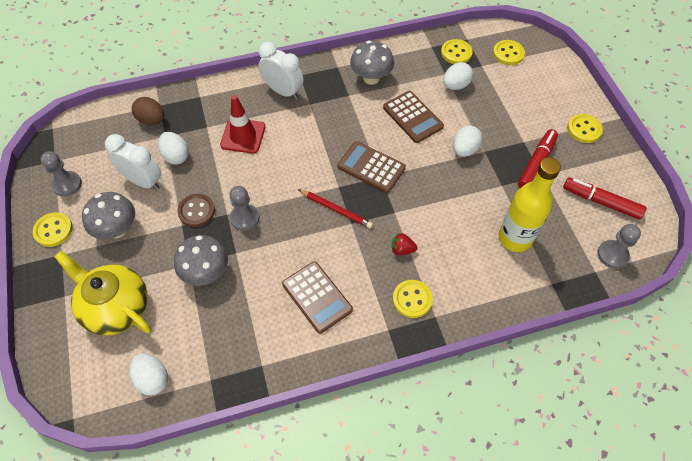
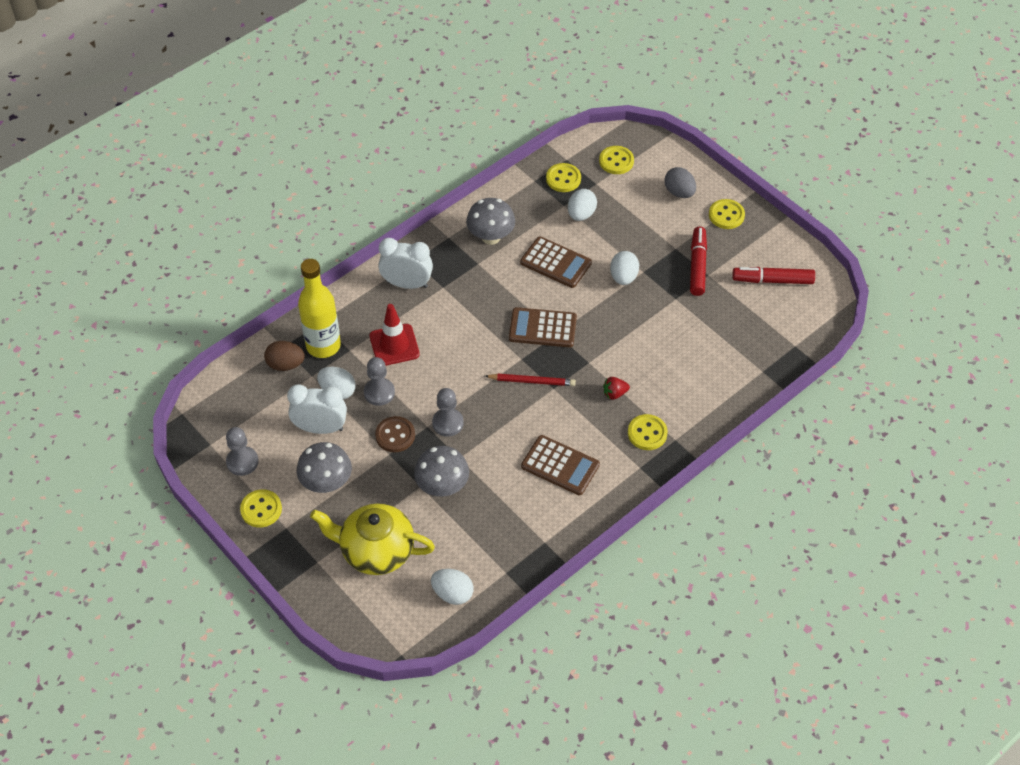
camera: 25 degrees left, 5 degrees down
yellow bottle [499,157,561,252] -> yellow bottle moved to [298,259,341,358]
grey pawn [597,224,641,269] -> grey pawn moved to [364,357,395,406]
none -> grey egg [664,167,696,198]

